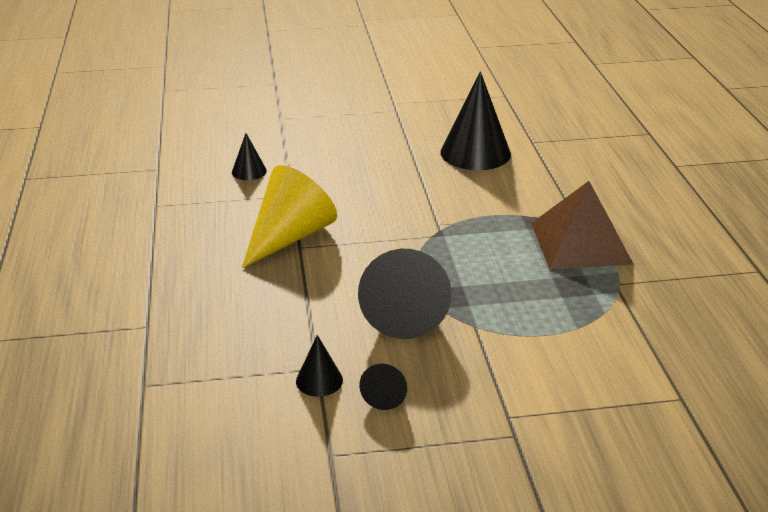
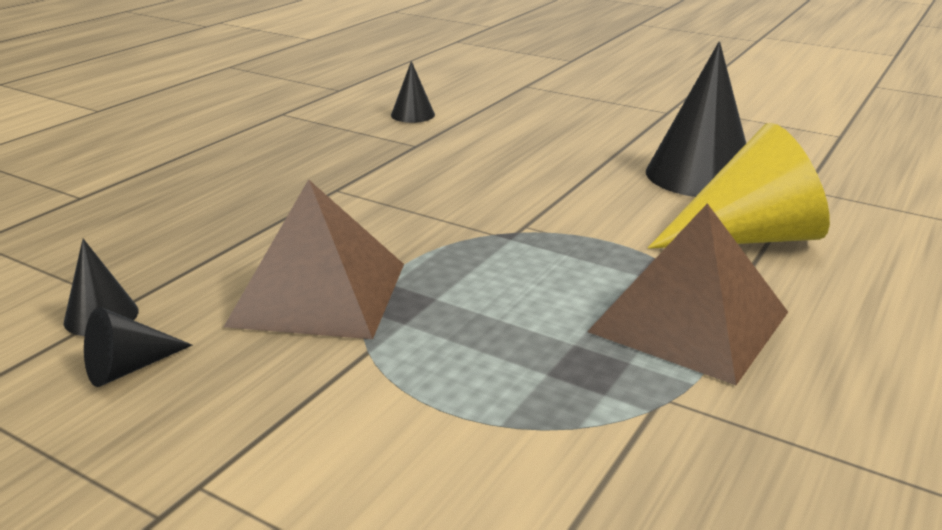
camera: 40 degrees right, 5 degrees down
yellow cone [242,165,337,268] -> yellow cone moved to [648,123,830,249]
black cone [358,249,452,339] -> brown pyramid [224,179,404,339]

